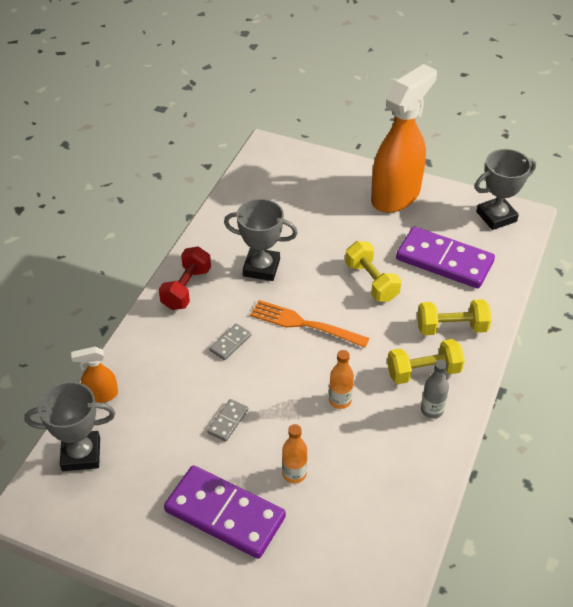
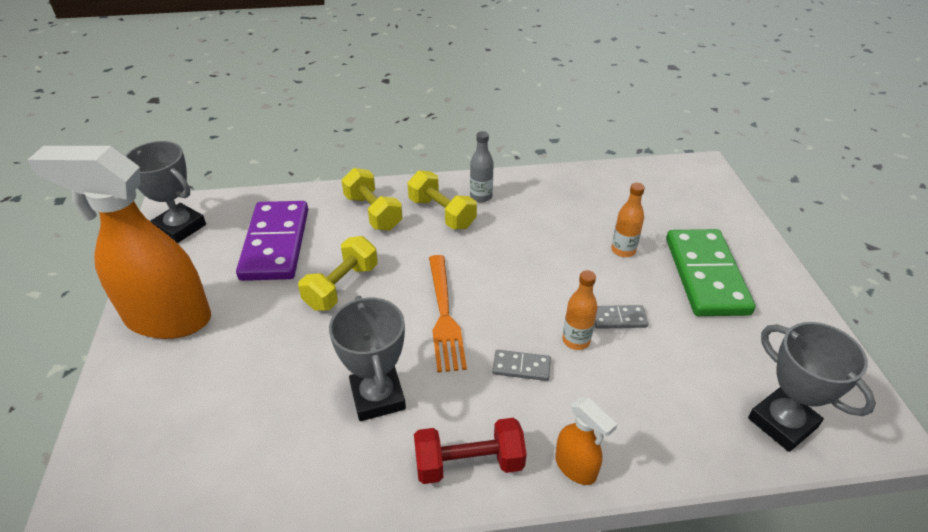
camera: 120 degrees left, 5 degrees down
orange spray bottle [71,347,118,403] -> orange spray bottle moved to [555,397,617,485]
purple domino [164,465,286,559] -> green domino [666,229,756,316]
orange bottle [329,350,354,409] -> orange bottle moved to [562,270,598,350]

